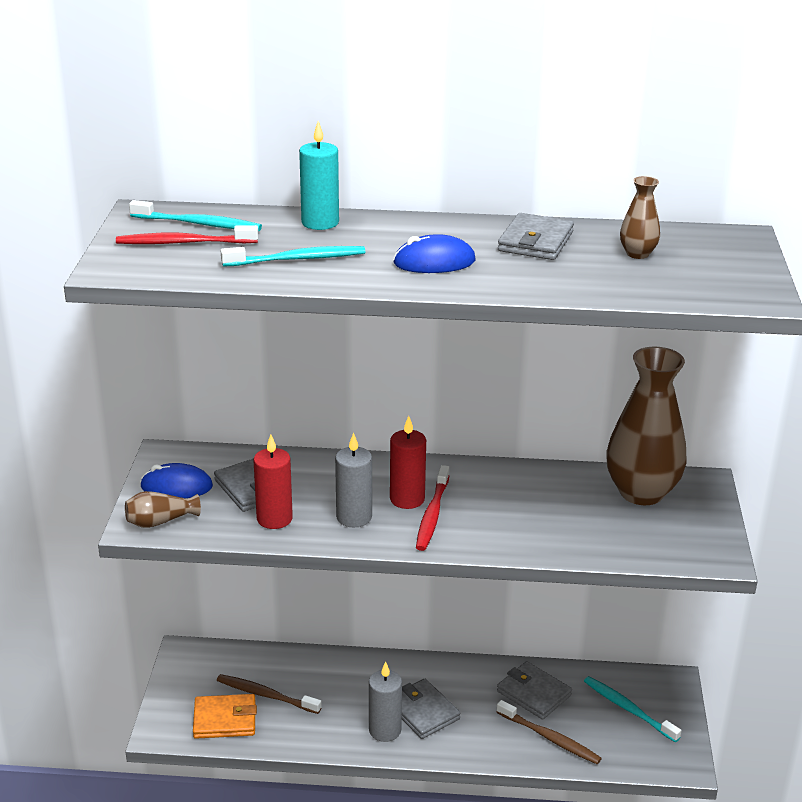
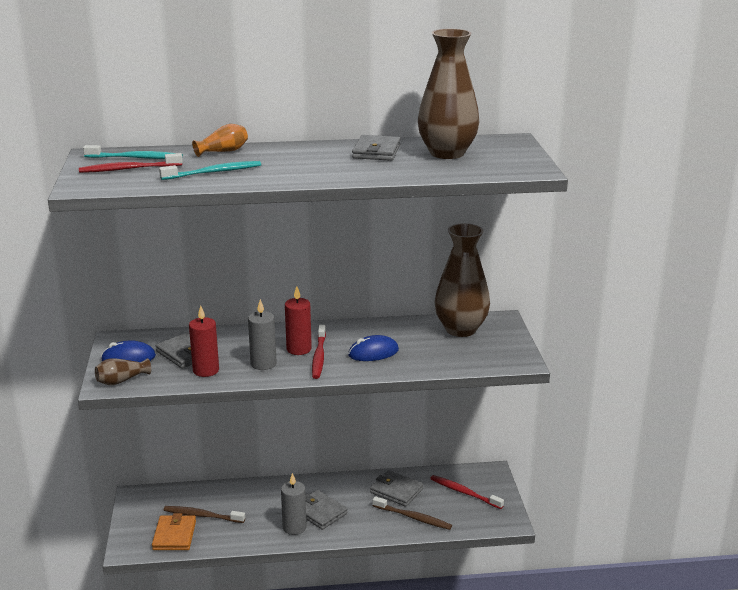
camera: 10 degrees left, 5 degrees down
orange wallet [193,694,257,739] -> orange wallet turned 75 degrees counterclockwise [152,513,196,550]
turquoise candle [299,121,339,230] -> orange vase [192,124,248,157]
blue mouse [393,234,475,273] -> blue mouse moved to [348,335,399,361]
turquoise toothbrush [584,676,681,742] -> red toothbrush [430,475,504,509]
brown vase [620,176,660,259] -> brown vase [418,29,479,159], size x2.24

